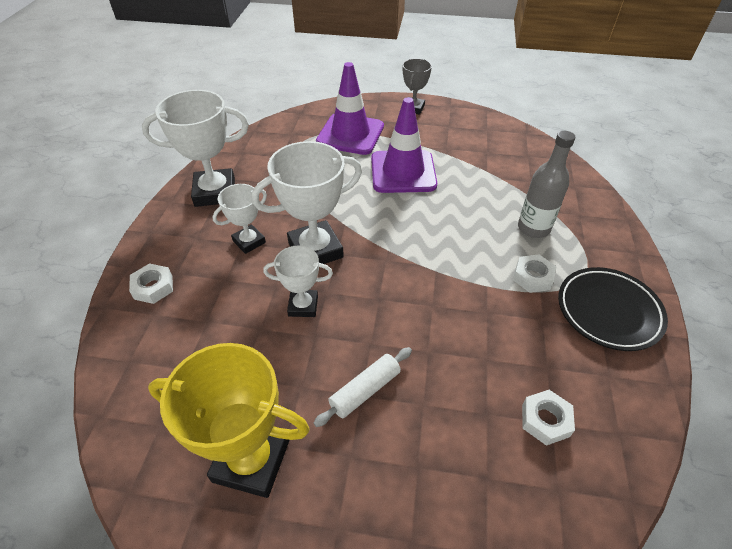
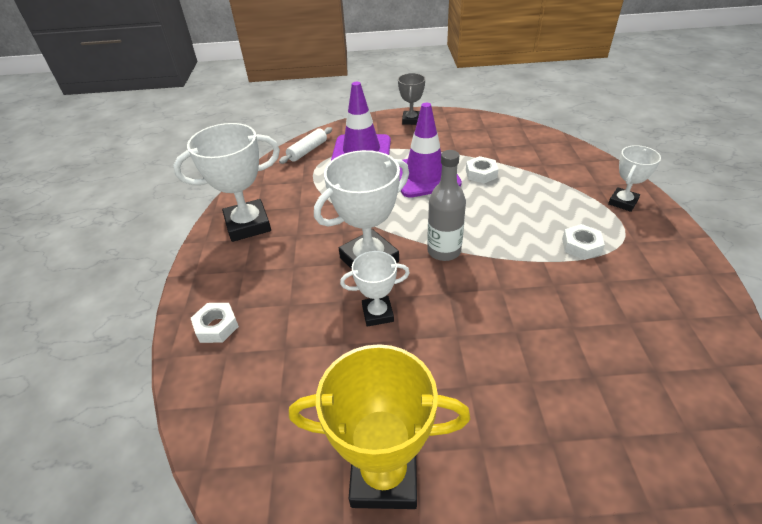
camera: 10 degrees left, 5 degrees down
white trophy [212,184,267,254] -> white trophy moved to [608,145,661,212]
white rolling pin [314,347,412,427] -> white rolling pin moved to [279,127,332,164]
grey bottle [518,131,575,238] -> grey bottle moved to [427,150,466,261]
white nut [522,390,575,446] -> white nut moved to [466,156,499,183]
black plate [558,267,668,351] -> none

